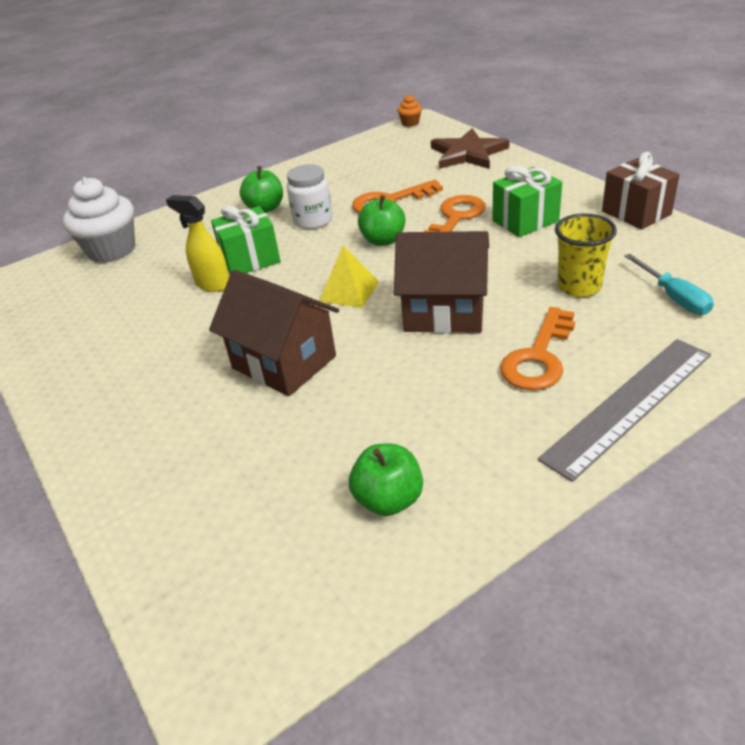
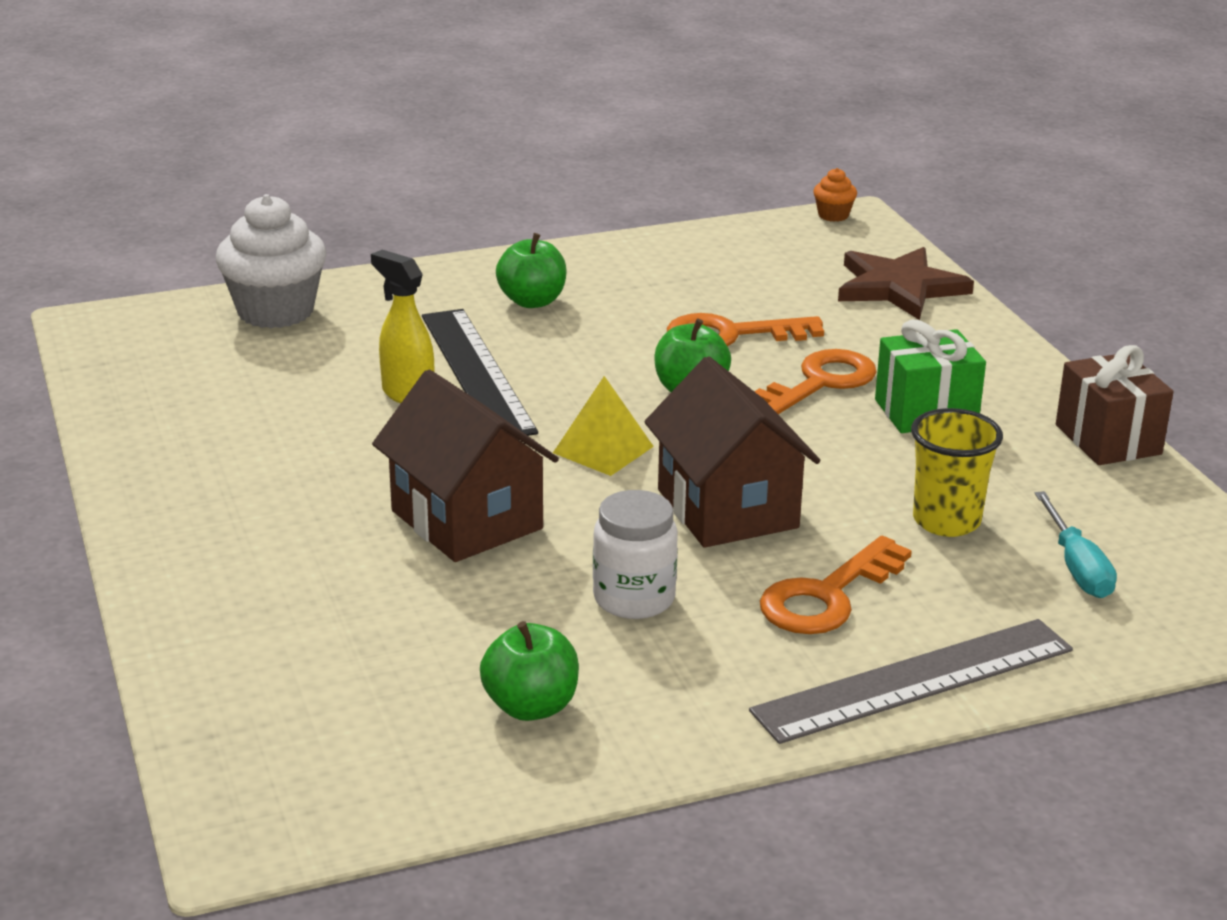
camera: 10 degrees right, 10 degrees down
green gift [211,205,281,274] -> black ruler [422,309,538,436]
white jar [287,164,333,229] -> white jar moved to [593,490,678,619]
brown house [394,231,489,333] -> brown house turned 45 degrees clockwise [644,356,820,548]

